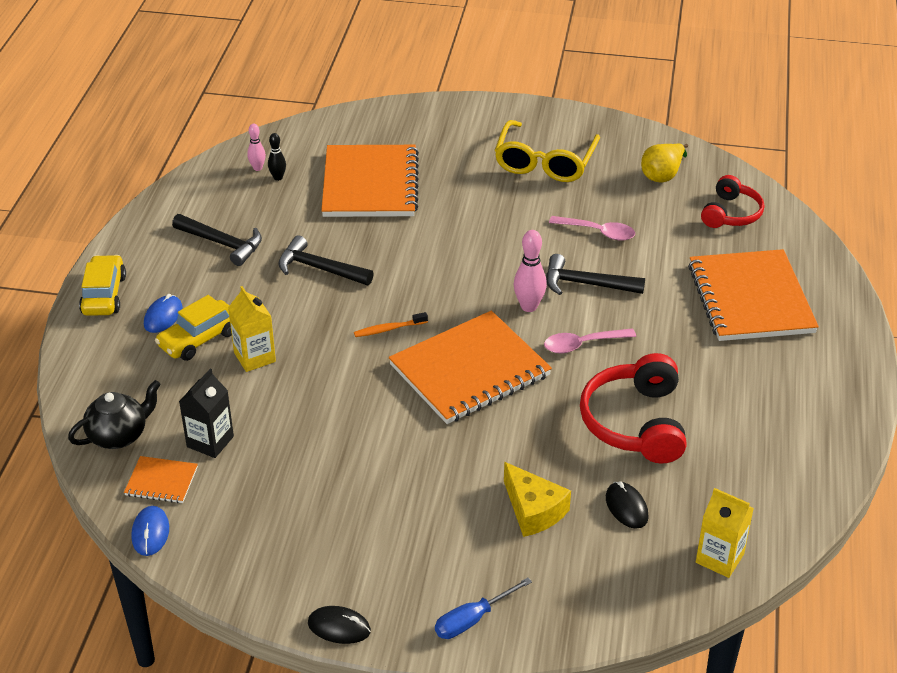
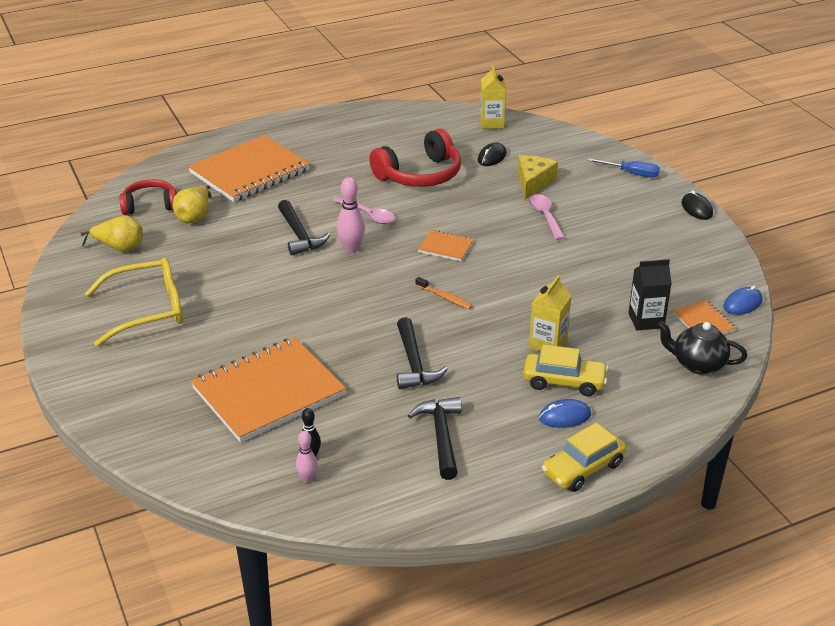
camera: 125 degrees left, 5 degrees down
orange notebook [389,311,552,424] -> orange notebook [418,230,474,261], size x0.45
pink spoon [549,216,635,241] -> pink spoon moved to [529,194,565,240]
none -> yellow pear [172,186,211,223]

